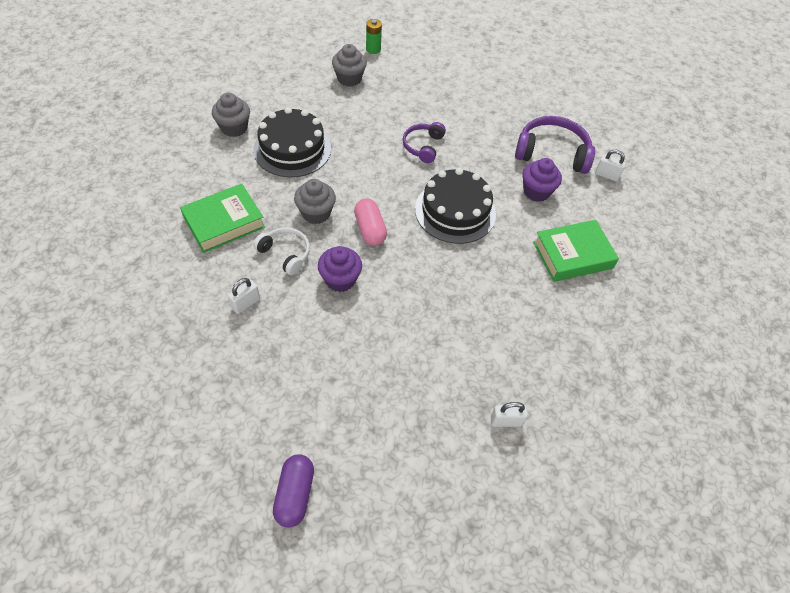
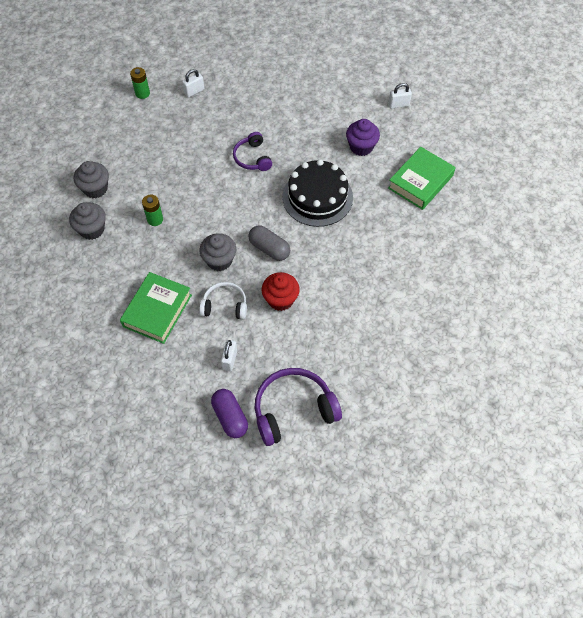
camera: 30 degrees left, 5 degrees up
black cake [254,107,331,177] -> green battery [142,195,163,226]
purple capsule [273,454,314,528] -> purple capsule moved to [211,389,248,438]
purple cupcake [318,246,362,292] -> red cupcake [262,272,300,311]
grey cupcake [332,44,367,87] -> grey cupcake moved to [74,161,109,198]
pink capsule [354,199,387,246] -> grey capsule [248,225,290,261]
white padlock [491,402,528,427] -> white padlock moved to [182,69,204,98]
purple headphones [515,116,595,174] -> purple headphones moved to [255,368,342,446]

